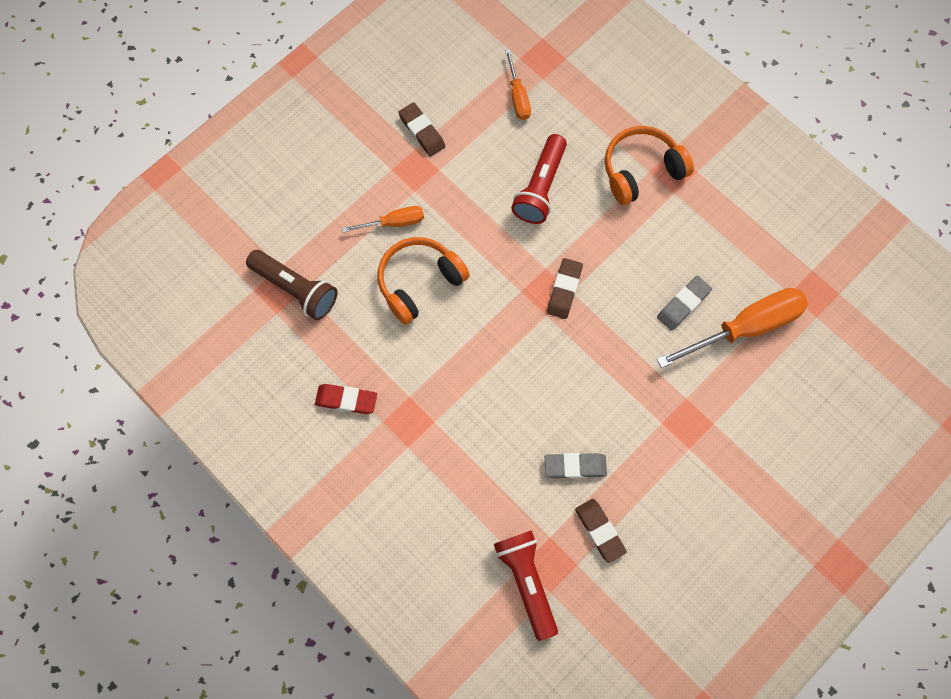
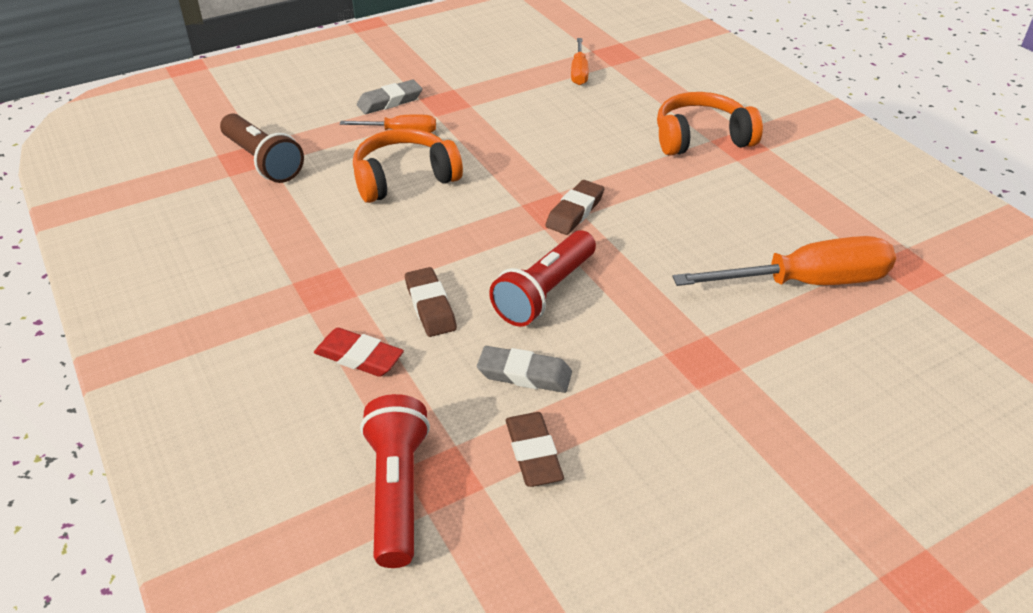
camera: 15 degrees right, 30 degrees down
red eraser [315,384,377,414] -> red eraser moved to [314,328,404,377]
brown eraser [398,102,445,156] -> brown eraser moved to [405,267,457,337]
red flashlight [511,134,567,224] -> red flashlight moved to [489,230,596,327]
grey eraser [657,276,712,331] -> grey eraser moved to [357,80,422,114]

